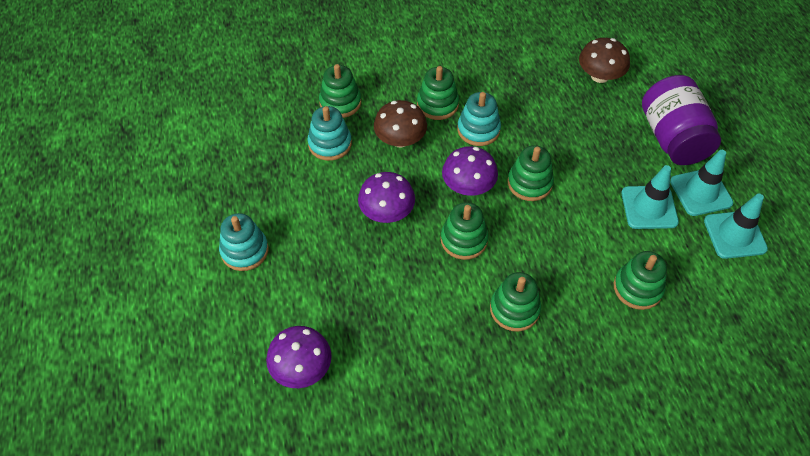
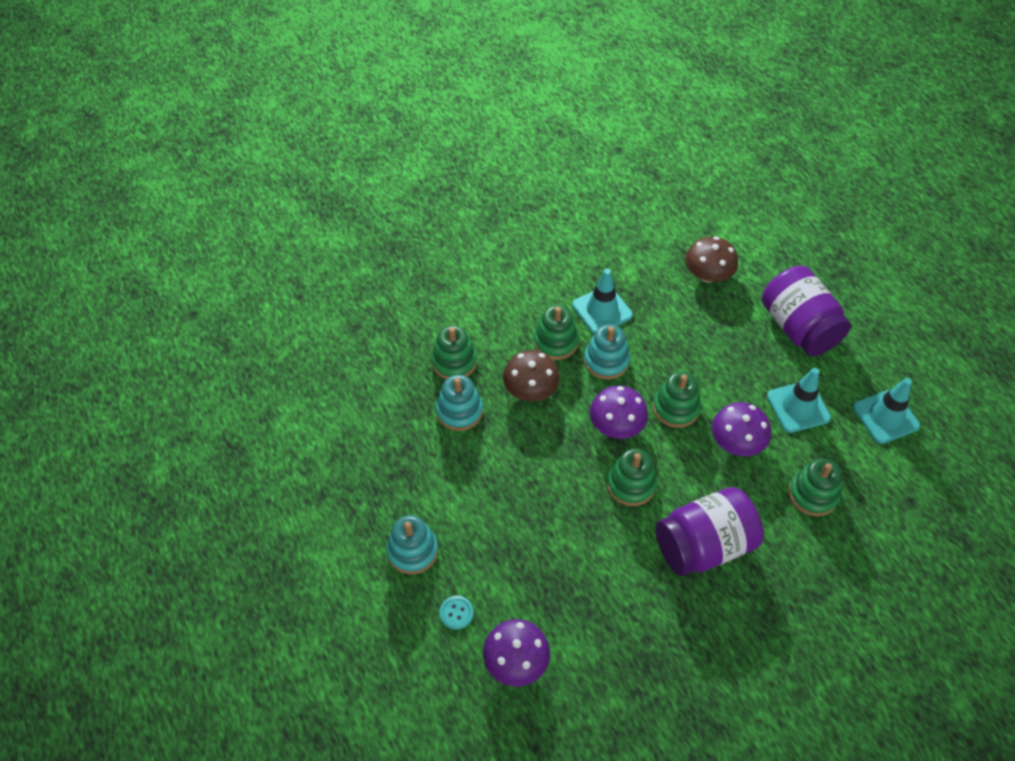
camera: 15 degrees left, 0 degrees up
purple mushroom [358,172,415,223] -> purple mushroom moved to [712,402,771,456]
green stacking toy [490,272,541,331] -> purple jar [655,487,764,576]
turquoise traffic cone [670,150,733,216] -> turquoise traffic cone moved to [572,269,633,334]
none -> turquoise button [440,596,474,630]

